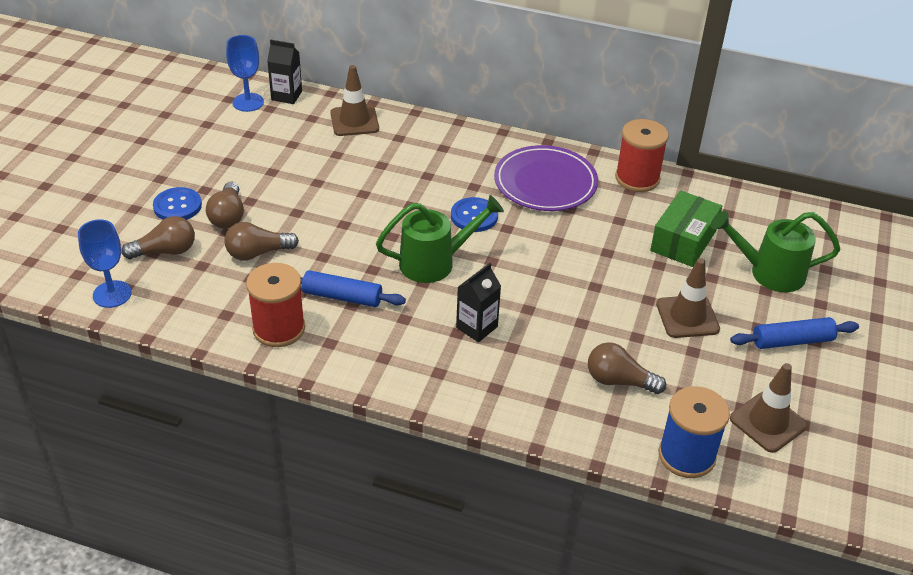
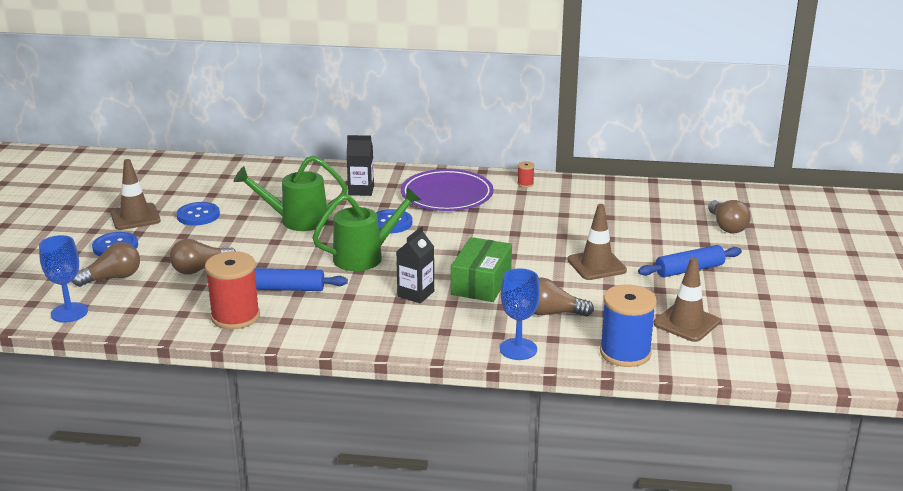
camera: 10 degrees left, 15 degrees down
brown light bulb [206,182,244,229] -> brown light bulb moved to [708,200,751,233]
blue goblet [226,35,264,112] -> blue goblet moved to [500,268,540,360]
black carton [267,40,302,104] -> black carton moved to [346,135,374,196]
brown traffic cone [331,65,379,136] -> brown traffic cone moved to [110,159,161,230]
red spool [615,119,669,192] -> red spool [517,161,535,187], size x0.42
green box [650,190,722,267] -> green box moved to [451,237,512,302]
green watering can [711,211,841,292] -> green watering can moved to [233,156,348,231]
none -> blue button [176,202,220,226]

